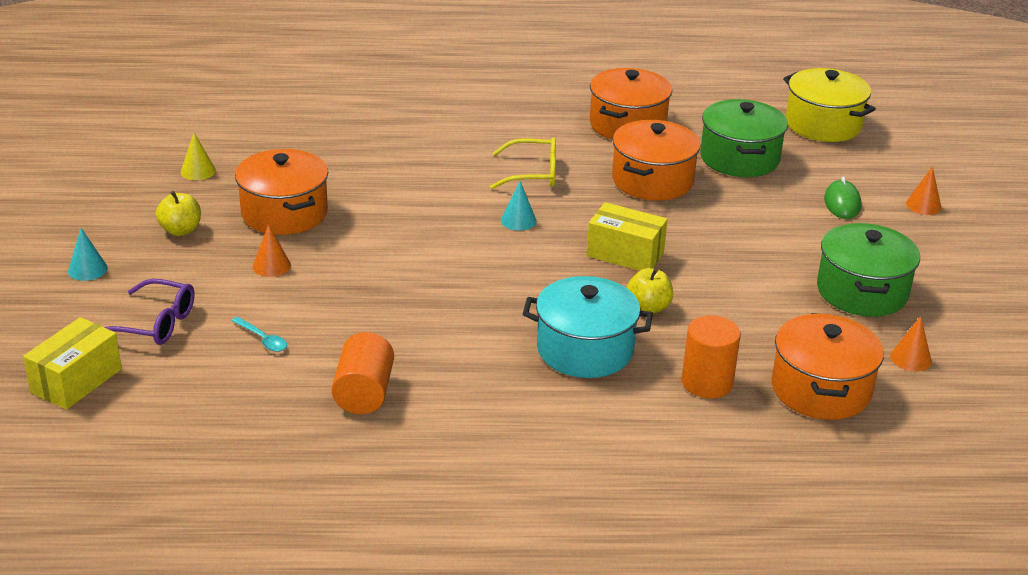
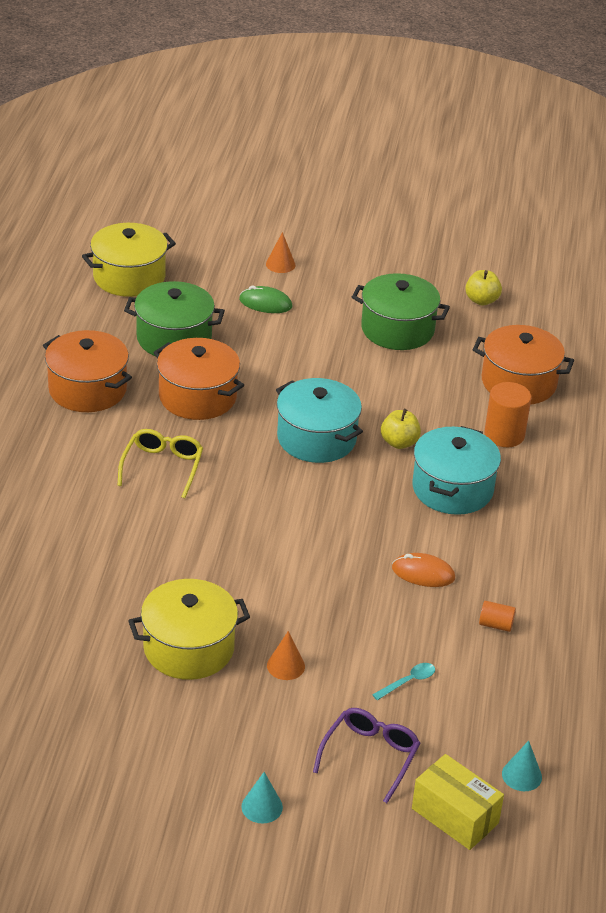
camera: 80 degrees left, 5 degrees up
yellow apple [156,191,201,236] -> yellow apple moved to [465,270,502,306]
yellow cone [181,132,216,180] -> none
orange pot [235,149,328,235] -> yellow pot [128,579,250,680]
orange cylinder [331,332,394,414] -> orange cylinder [479,601,516,632], size x0.54
turquoise cone [501,181,537,231] -> turquoise cone moved to [502,741,542,791]
yellow box [587,202,668,271] -> turquoise pot [276,378,363,463]
orange cone [890,316,932,371] -> none
none -> orange mouse [392,553,455,587]

